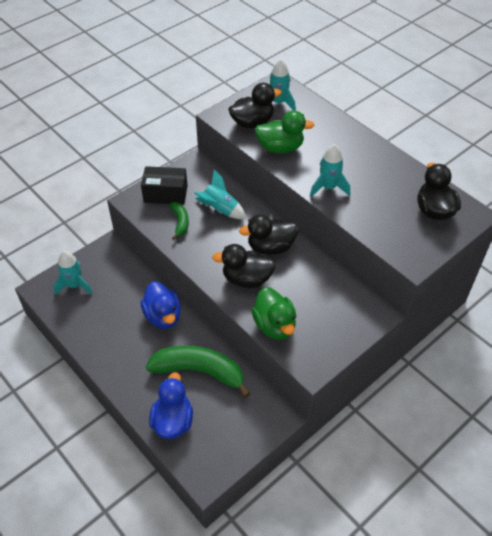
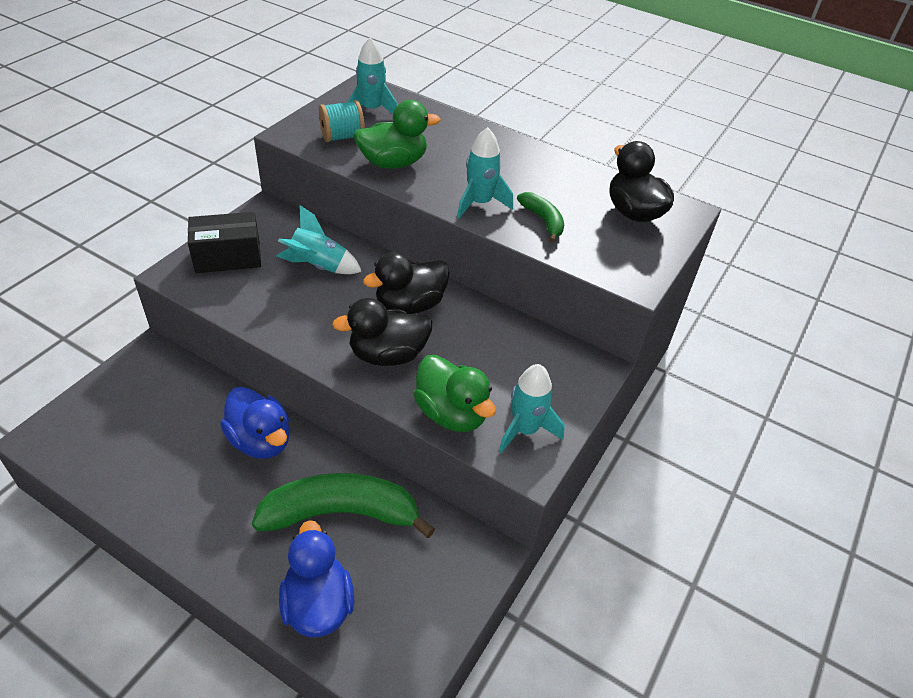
camera: 20 degrees left, 5 degrees down
turquoise rocket [53,251,93,295] -> turquoise rocket moved to [499,364,565,453]
green banana [170,202,189,240] -> green banana moved to [517,192,564,243]
black duck [228,83,282,128] -> turquoise spool [319,100,365,142]

